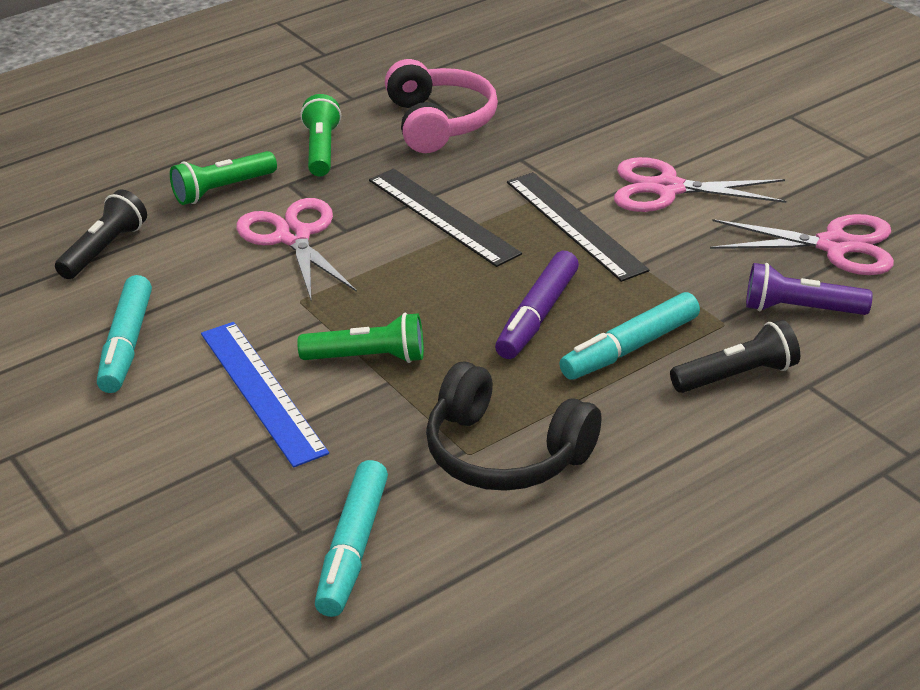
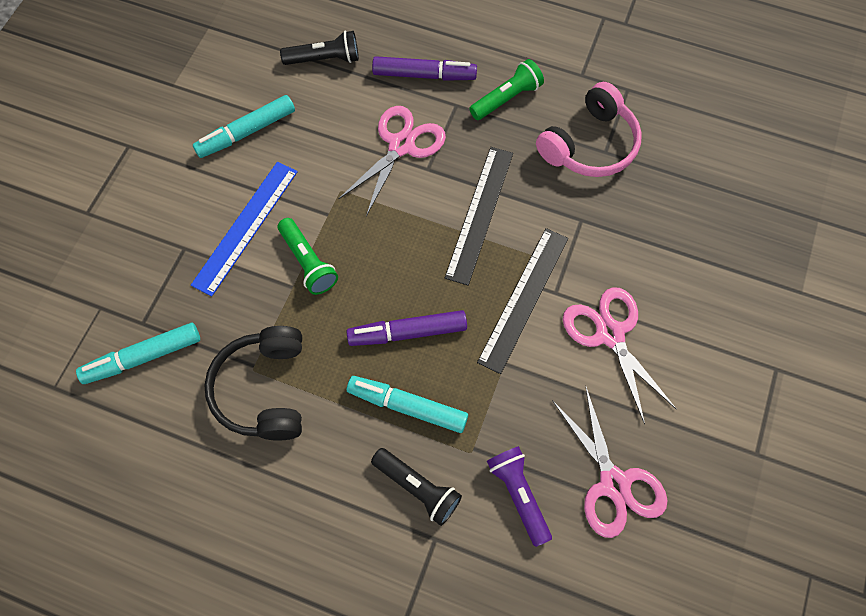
camera: 55 degrees right, 30 degrees up
green flashlight [170,151,277,205] -> purple marker [372,56,477,81]

